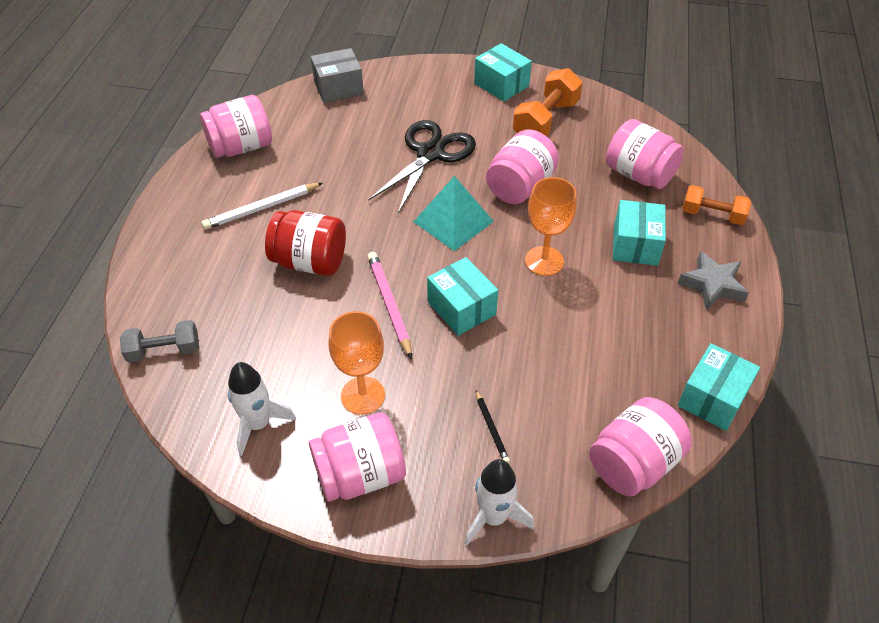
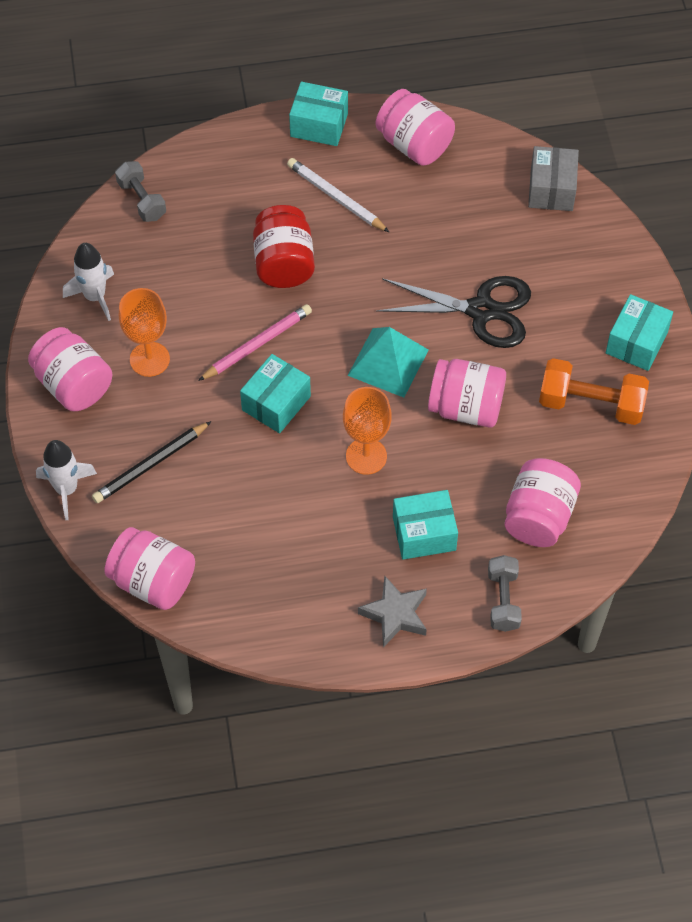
camera: 70 degrees right, 10 degrees up
grey box [311,48,364,103] -> grey box turned 45 degrees clockwise [528,146,579,211]
black pencil [476,390,510,463] -> black pencil [92,421,212,503], size x1.78
turquoise box [678,343,760,431] -> turquoise box moved to [289,82,348,146]
orange dumbbell [682,185,751,225] -> grey dumbbell [488,555,522,632]

